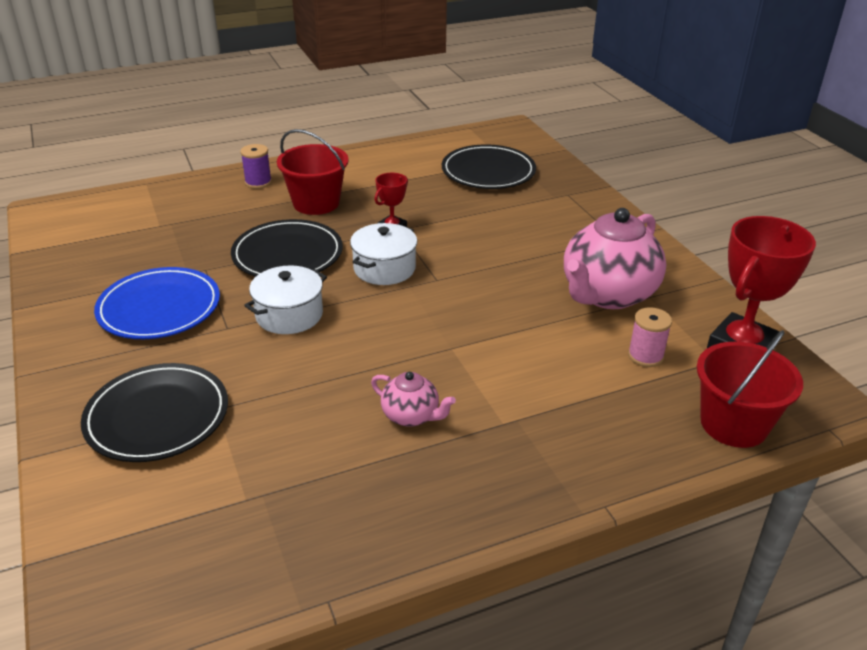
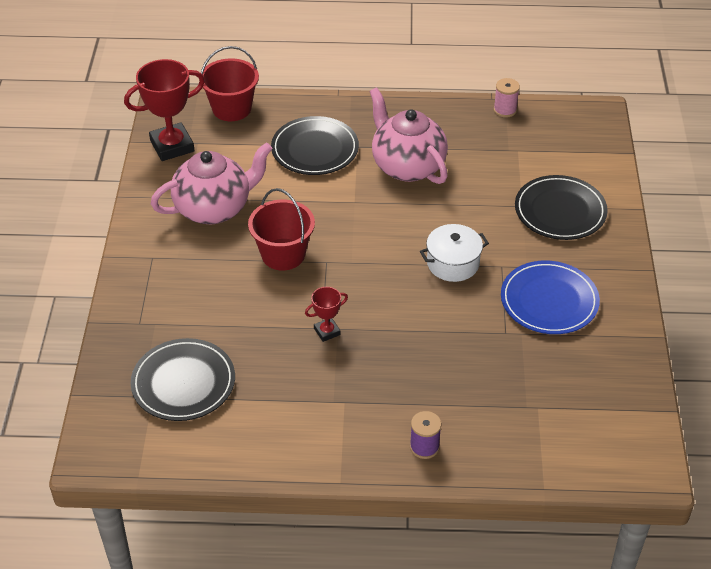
camera: 155 degrees left, 10 degrees up
black plate [231,219,343,277] -> black plate moved to [271,116,359,175]
red bucket [277,129,349,215] -> red bucket moved to [248,188,315,270]
white pot [350,223,417,285] -> none
pink teapot [371,372,456,427] -> pink teapot [369,88,448,184], size x2.05
pink spool [628,307,672,367] -> pink spool moved to [494,78,520,118]

